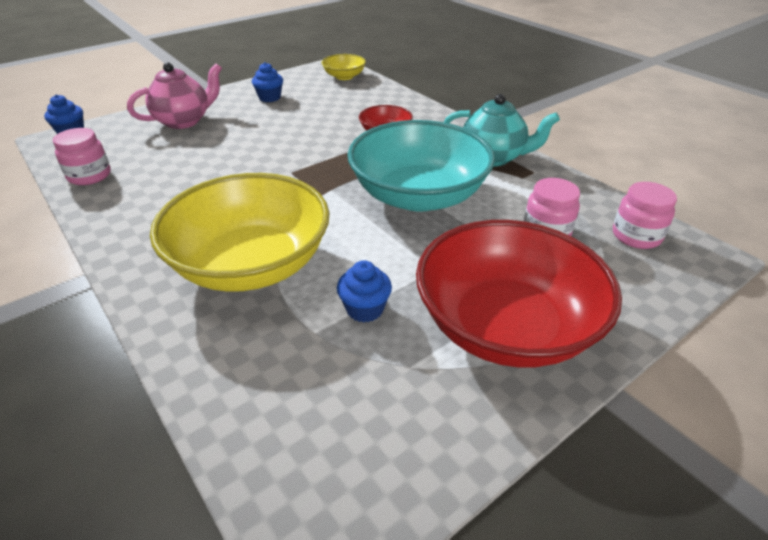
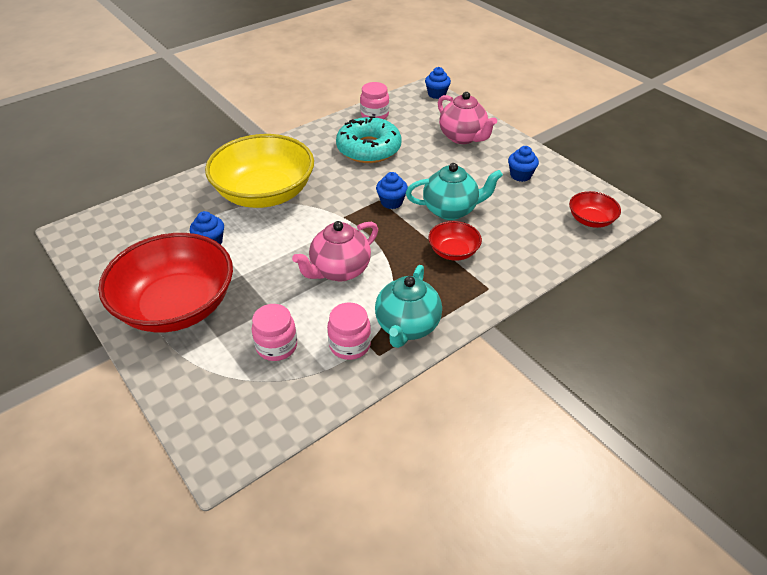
camera: 90 degrees right, 5 degrees up
yellow bowl [322,54,366,80] -> red bowl [569,191,621,228]
turquoise bowl [347,120,495,212] -> pink teapot [292,221,378,281]
pink jar [613,182,677,249] -> pink jar moved to [327,302,371,360]
none -> turquoise donut [336,116,401,163]
none -> blue cupcake [376,172,408,209]
none -> turquoise teapot [406,163,503,220]

